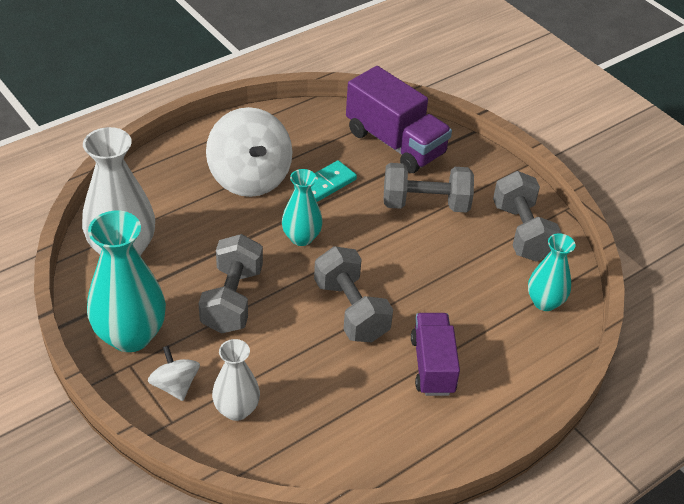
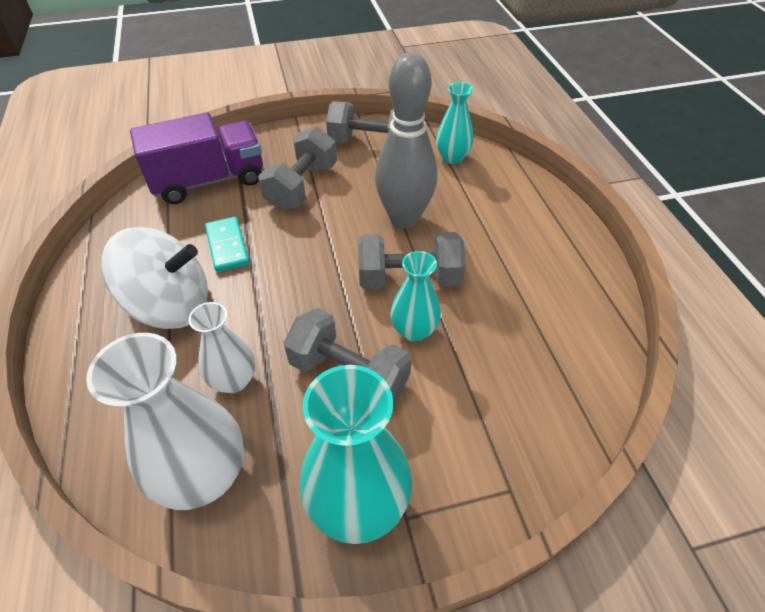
camera: 65 degrees left, 5 degrees up
white spinning top [148,345,200,401] -> none
white vase [212,339,260,421] -> white vase moved to [188,302,255,393]
turquoise vase [282,169,323,246] -> turquoise vase moved to [390,251,441,342]
purple truck [411,313,460,396] -> none
none -> grey bowling pin [375,53,437,229]

